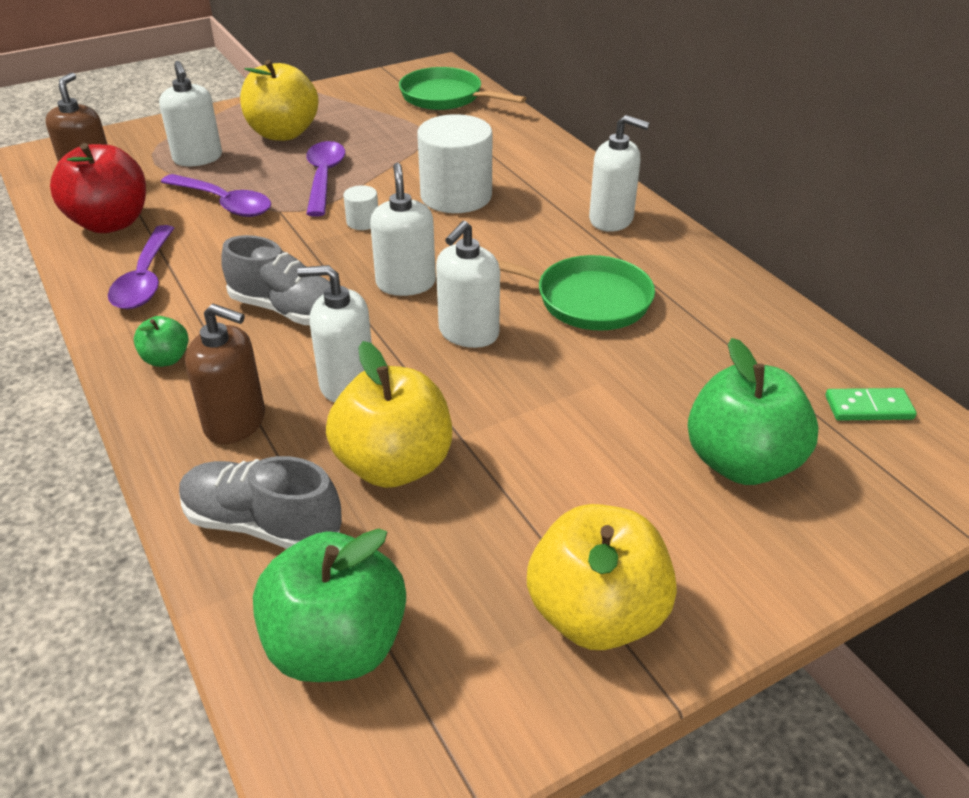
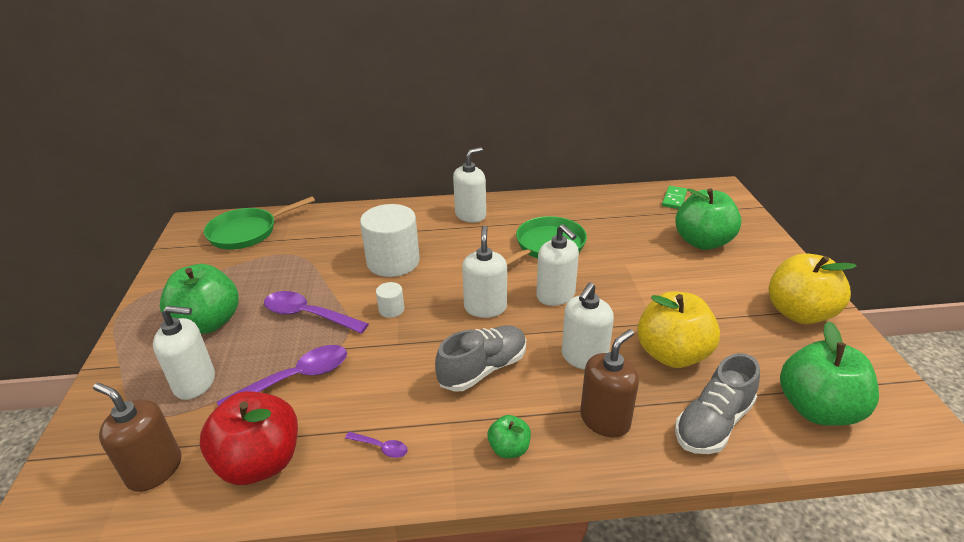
camera: 65 degrees left, 5 degrees down
purple spoon [108,225,174,309] -> purple spoon [345,432,408,458], size x0.47
yellow apple [240,60,319,141] -> green apple [160,264,239,334]
white soap dispenser [370,163,436,296] -> white soap dispenser turned 75 degrees clockwise [462,226,507,318]

